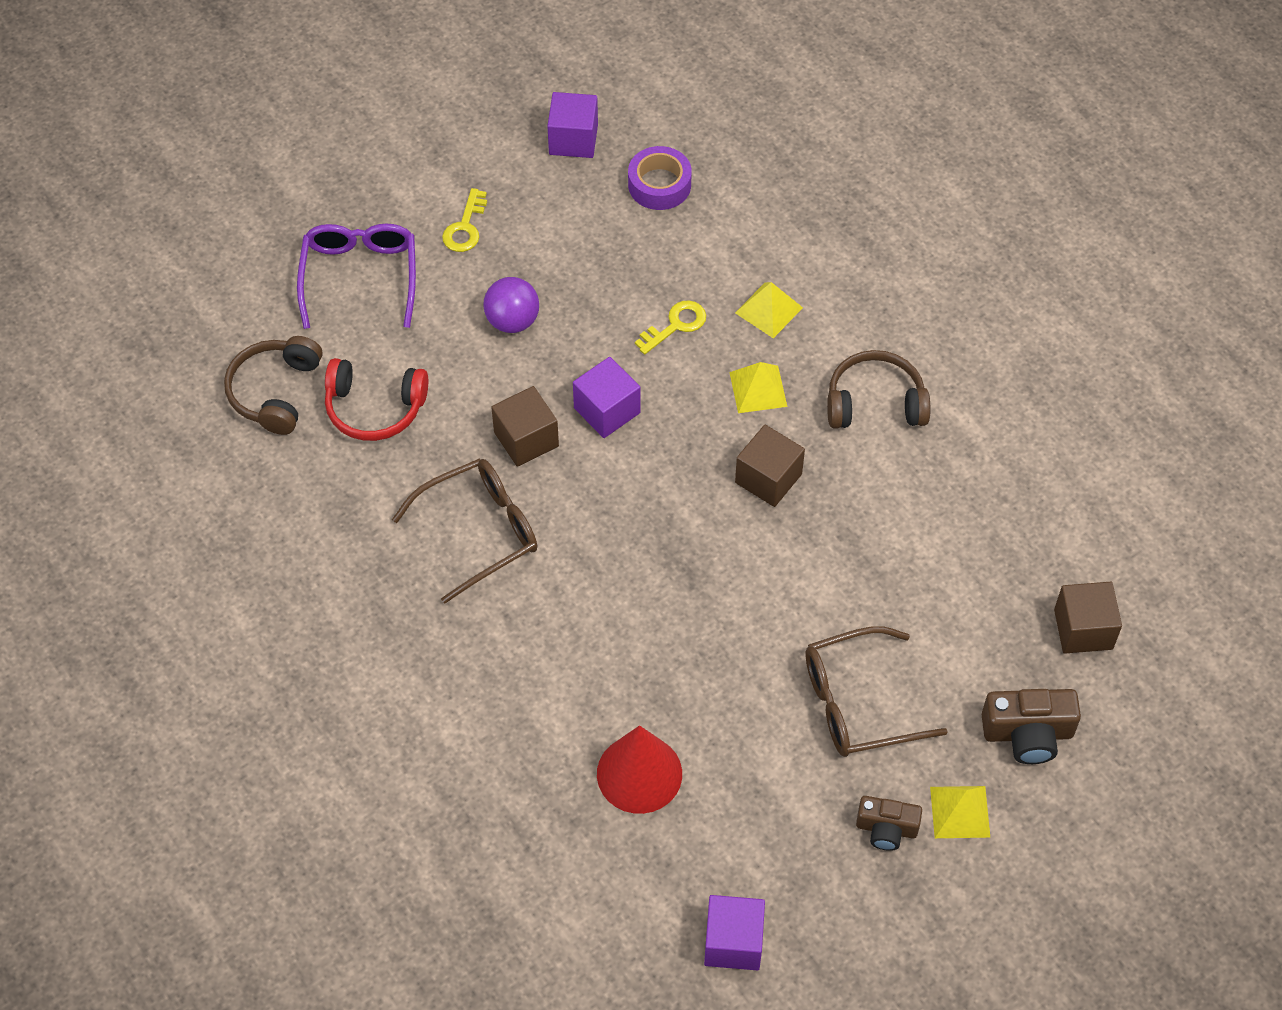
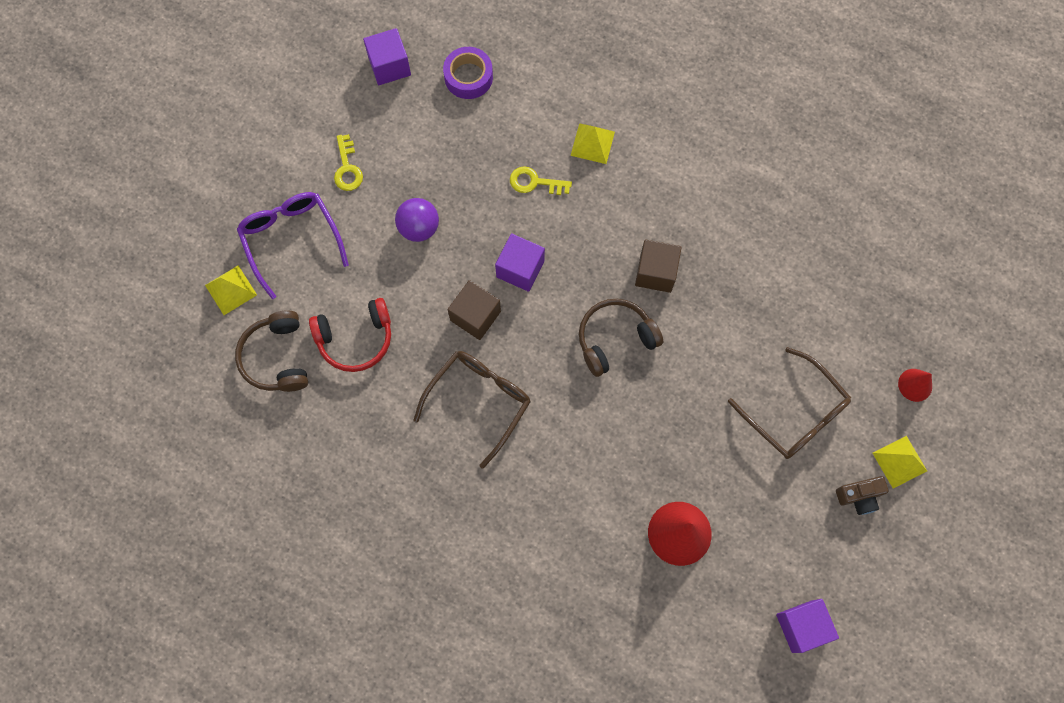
camera: 25 degrees left, 15 degrees up
yellow key [635,301,706,355] -> yellow key turned 105 degrees counterclockwise [510,166,572,195]
yellow pyramid [729,362,787,413] -> yellow pyramid moved to [205,266,257,315]
brown glasses [805,626,948,757] -> brown glasses turned 90 degrees counterclockwise [728,347,851,459]
brown headphones [827,350,930,429] -> brown headphones moved to [579,299,663,377]
brown camera [982,689,1081,764] -> red cone [898,369,932,402]
brown cube [1054,582,1122,654] -> none

